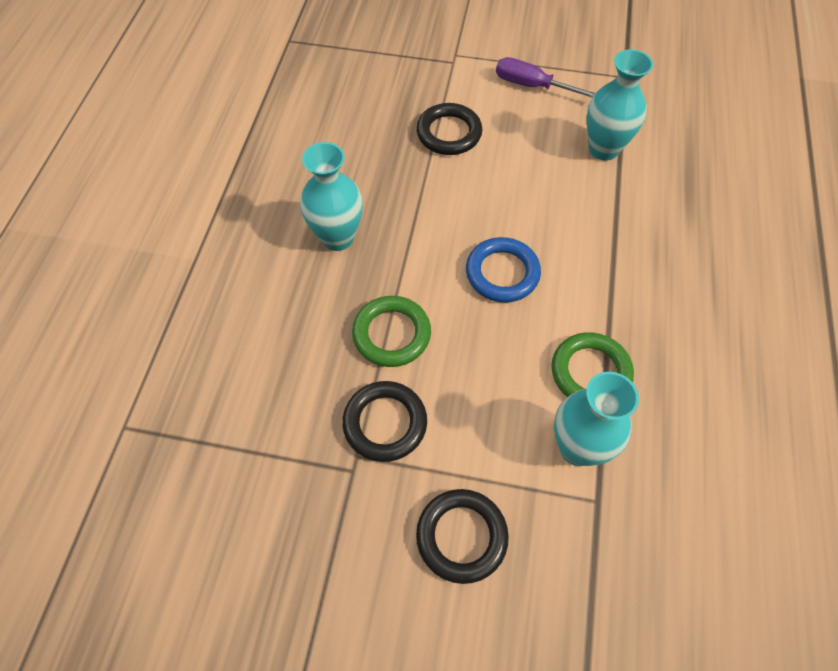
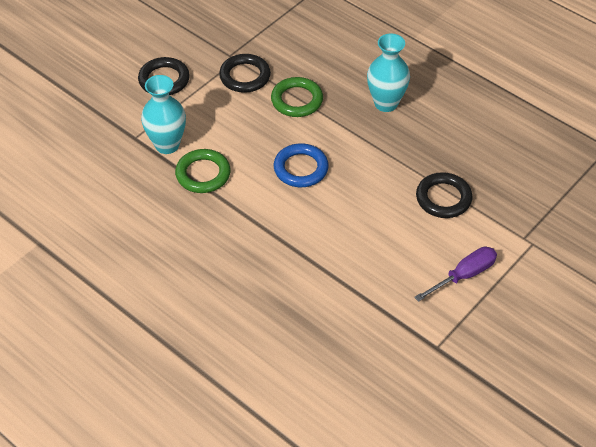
camera: 120 degrees right, 10 degrees down
turquoise vase [587,49,653,161] -> none

